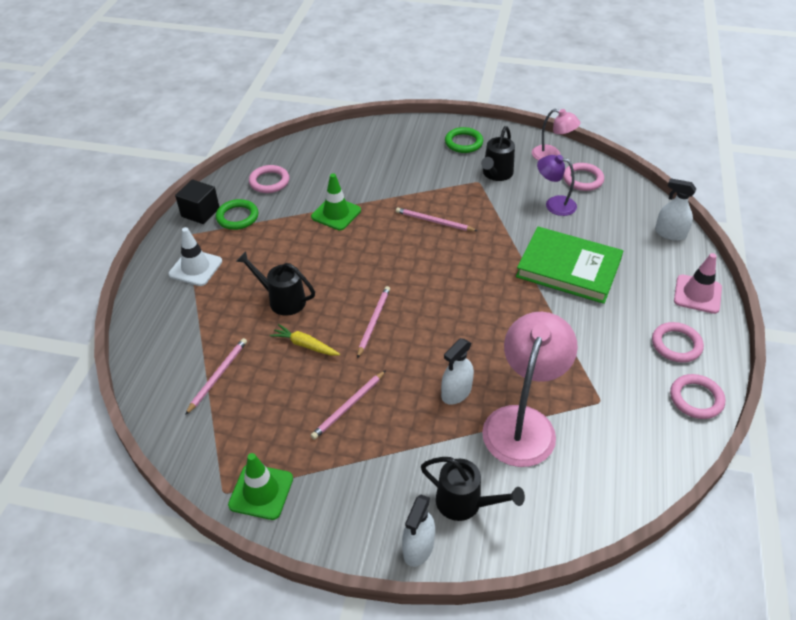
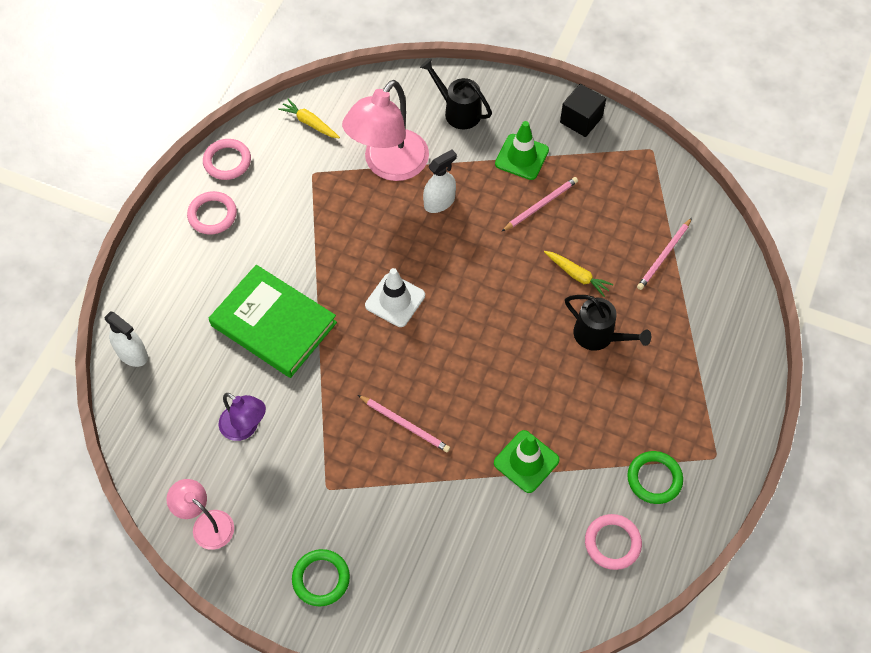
camera: 170 degrees left, 15 degrees up
white traffic cone [168,227,222,286] -> white traffic cone moved to [365,268,425,327]
black cube [175,179,219,224] -> black cube moved to [560,84,606,137]
green traffic cone [228,453,293,520] -> green traffic cone moved to [495,121,549,180]
pink pencil [357,286,390,358] -> none
white spray bottle [402,495,435,567] -> none
black watering can [481,126,515,181] -> none
pink ring [563,163,604,191] -> none
pink traffic cone [674,253,722,314] -> none
none -> yellow carrot [278,99,340,138]

